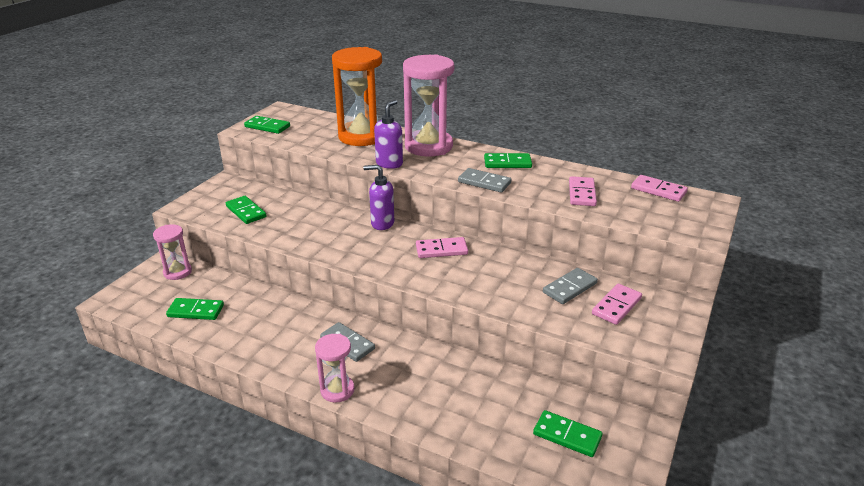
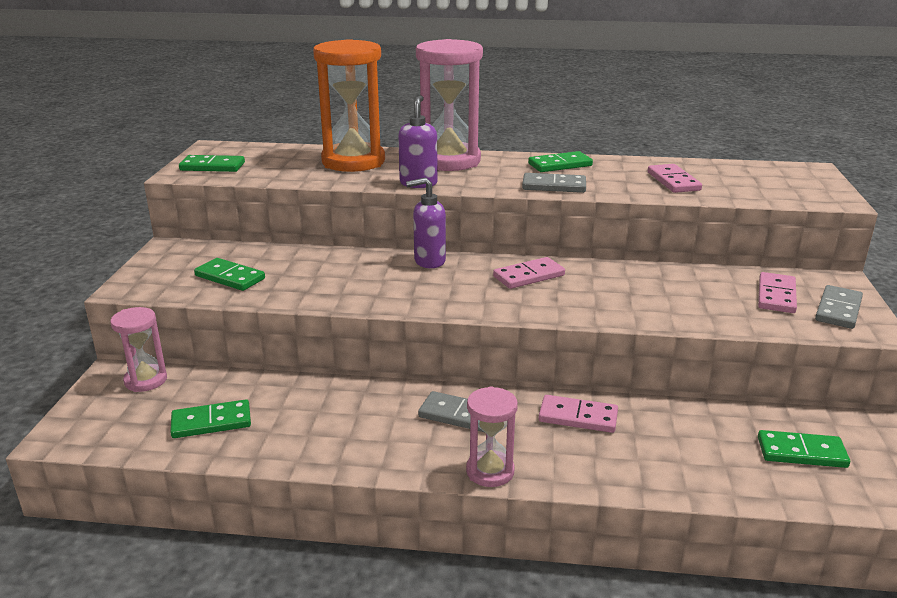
camera: 20 degrees left, 5 degrees down
grey domino [543,268,598,304] -> grey domino moved to [815,285,863,329]
pink domino [631,175,688,202] -> pink domino moved to [539,395,618,433]

